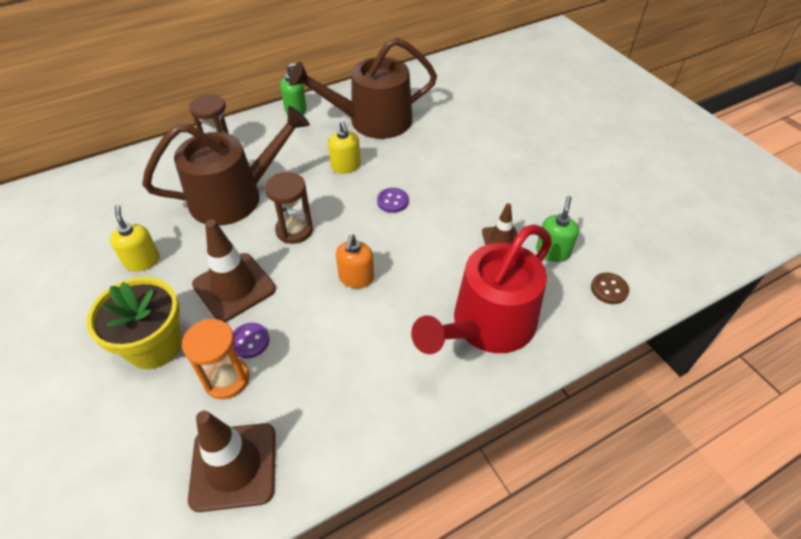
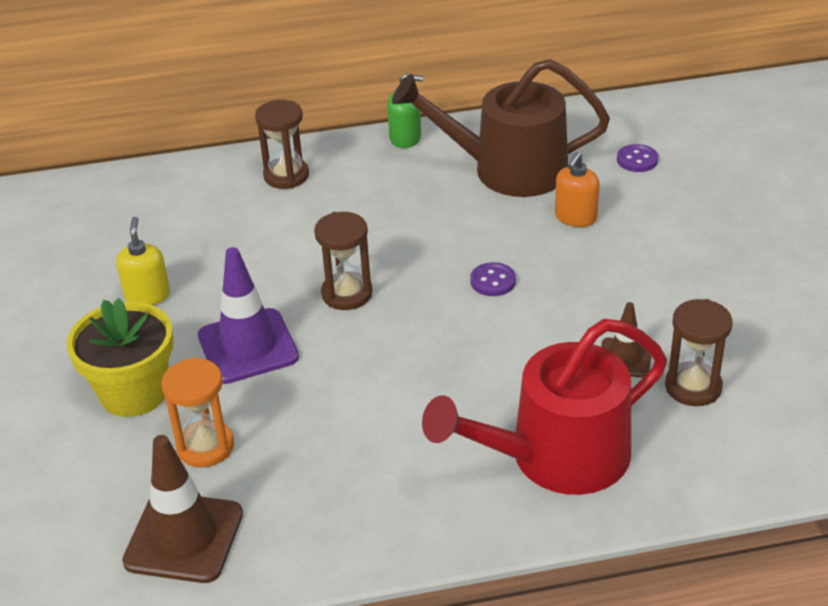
camera: 20 degrees right, 10 degrees down
brown watering can [142,106,310,226] -> none
brown traffic cone [192,219,276,322] -> purple traffic cone [198,247,299,384]
purple button [233,323,269,359] -> purple button moved to [617,144,658,172]
yellow soap dispenser [328,121,361,174] -> none
orange soap dispenser [336,235,374,288] -> orange soap dispenser moved to [555,152,599,227]
green soap dispenser [536,196,579,262] -> brown hourglass [665,299,733,406]
brown button [591,273,629,304] -> none

